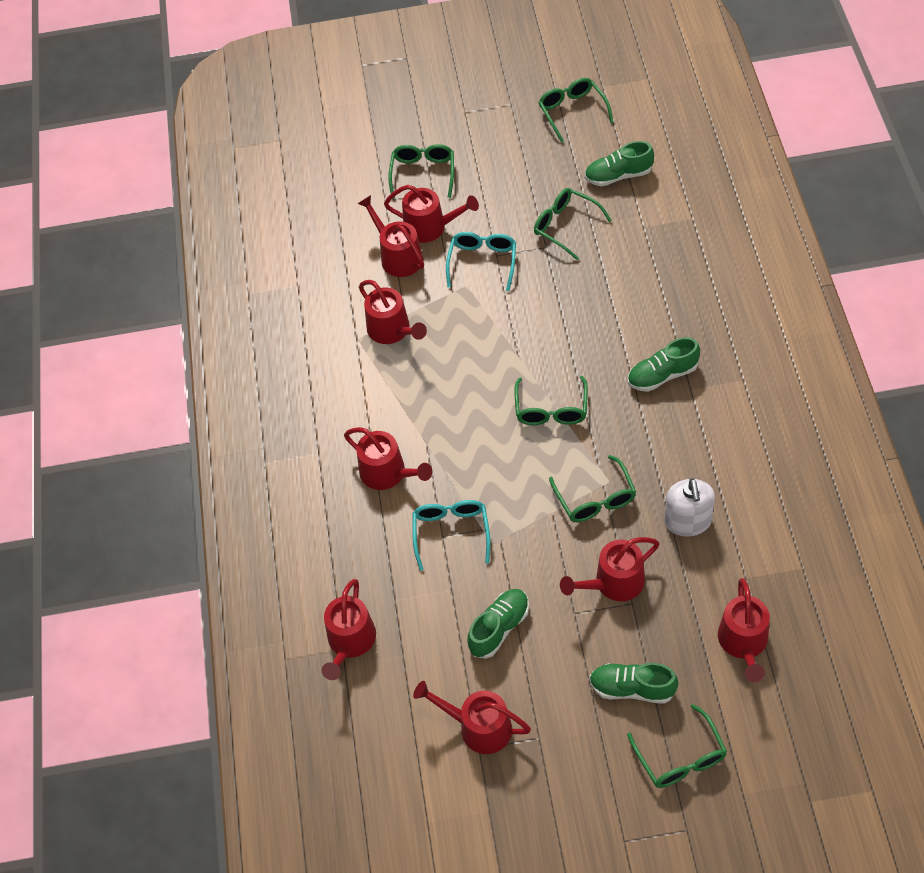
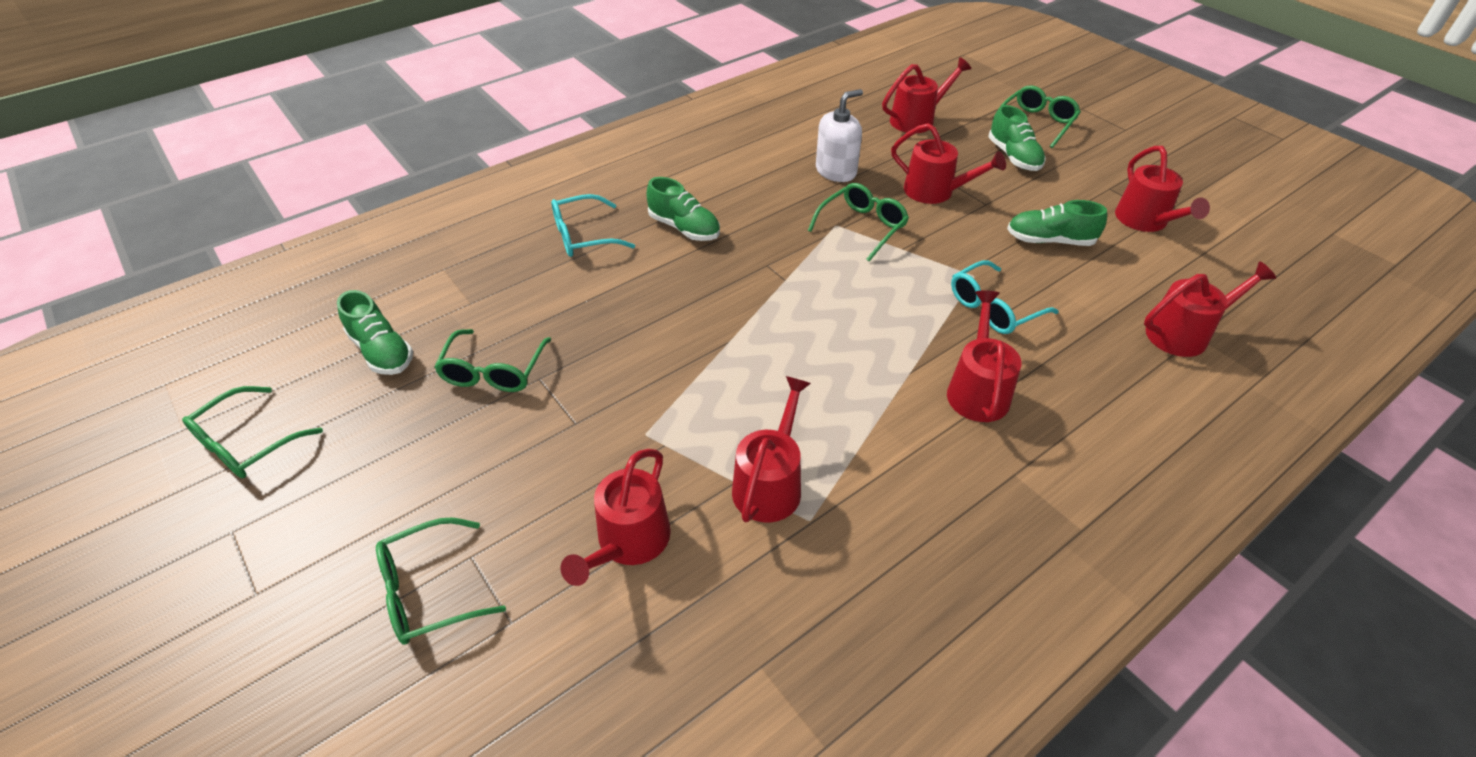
camera: 125 degrees left, 10 degrees down
red watering can [384,185,479,243] -> none
turquoise glasses [446,232,516,291] -> turquoise glasses moved to [551,194,635,257]
green glasses [514,376,588,425] -> none

